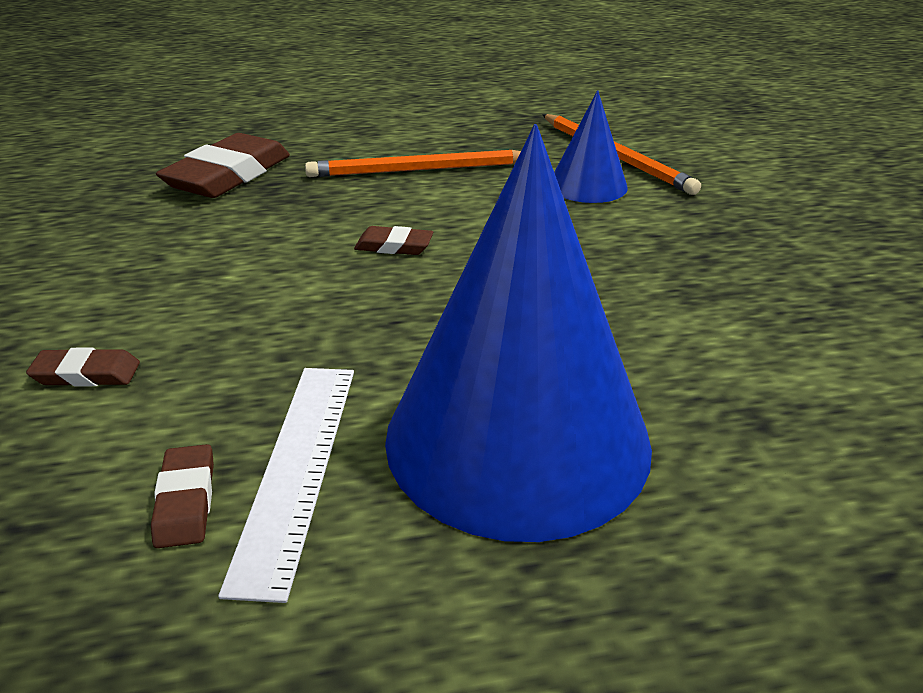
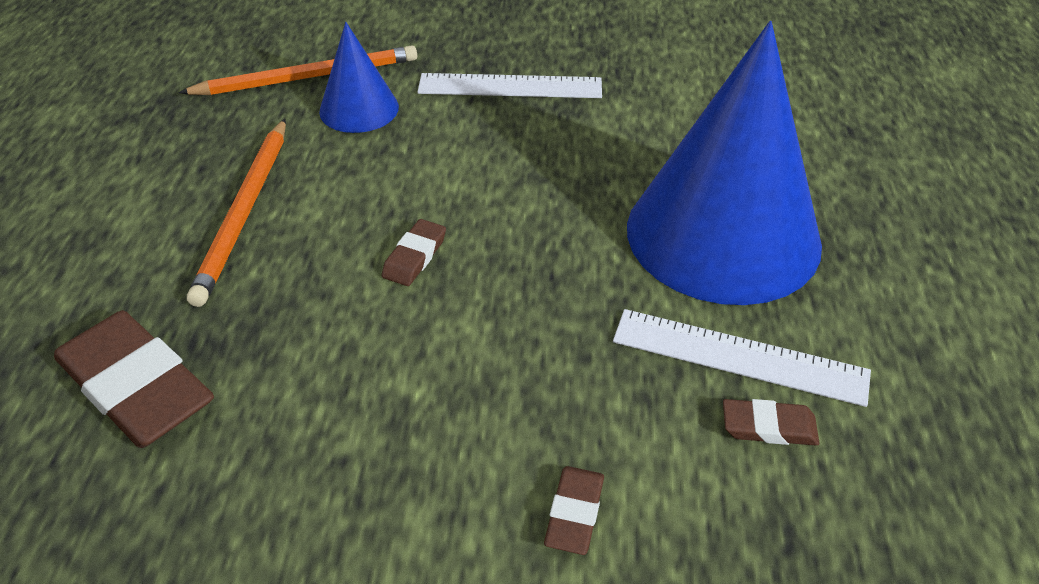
camera: 75 degrees left, 10 degrees up
none -> white ruler [417,73,602,98]

